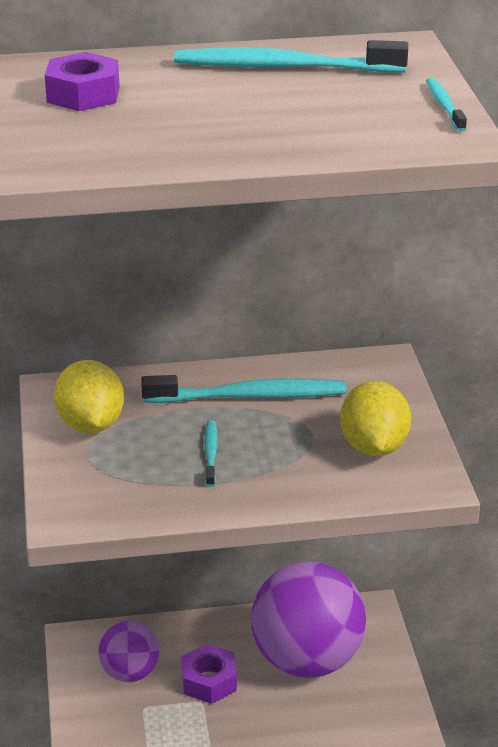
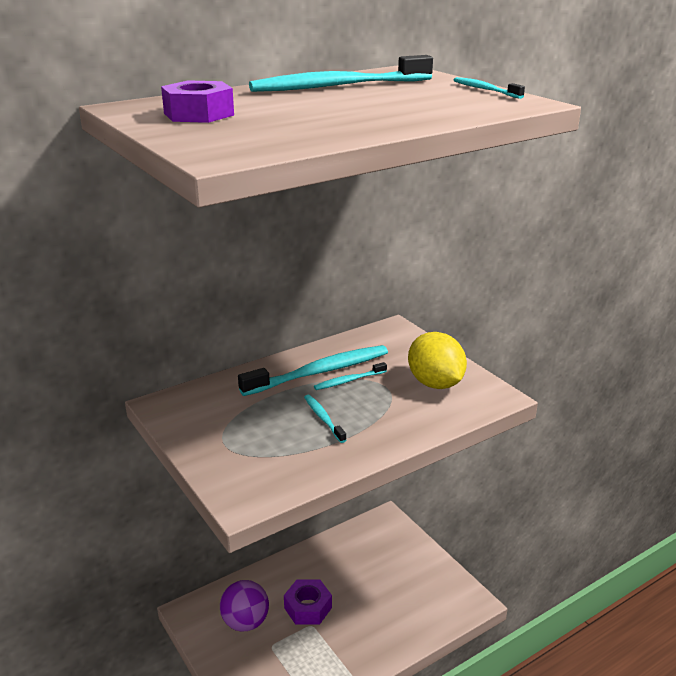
camera: 25 degrees left, 5 degrees down
yellow lemon [54,360,124,433] -> none
purple ball [251,562,366,678] -> none
none -> turquoise toothbrush [314,362,387,390]

